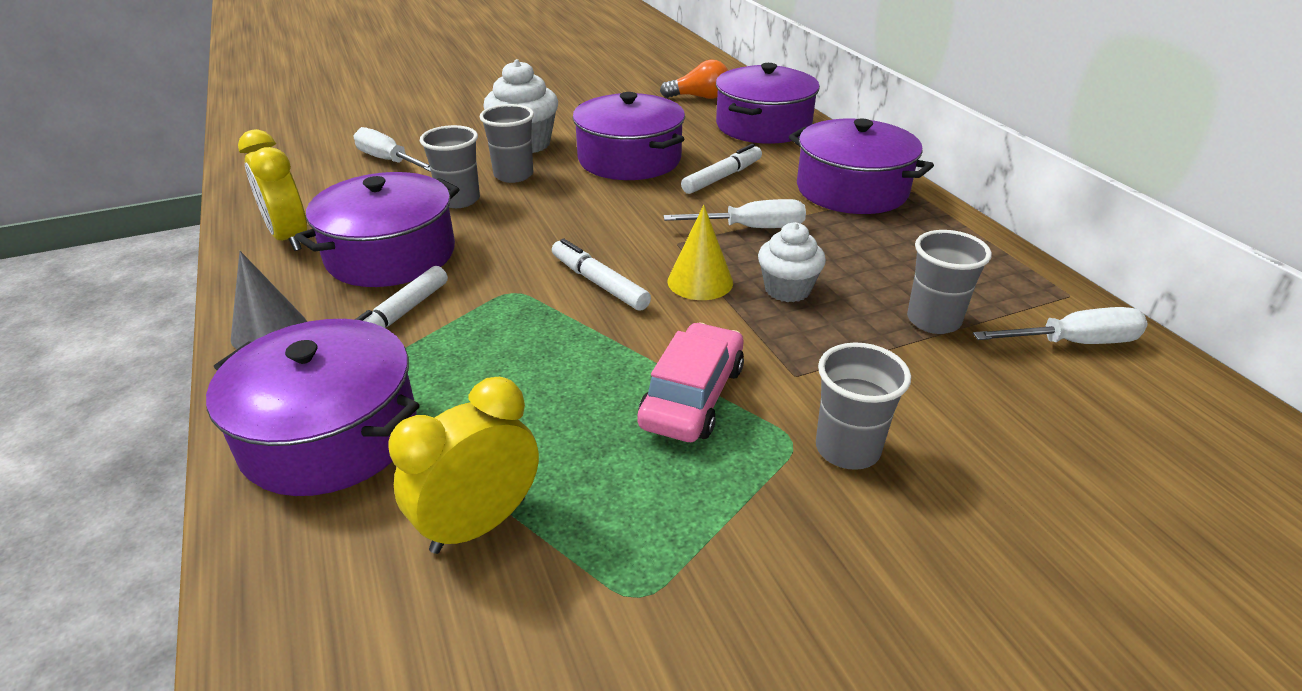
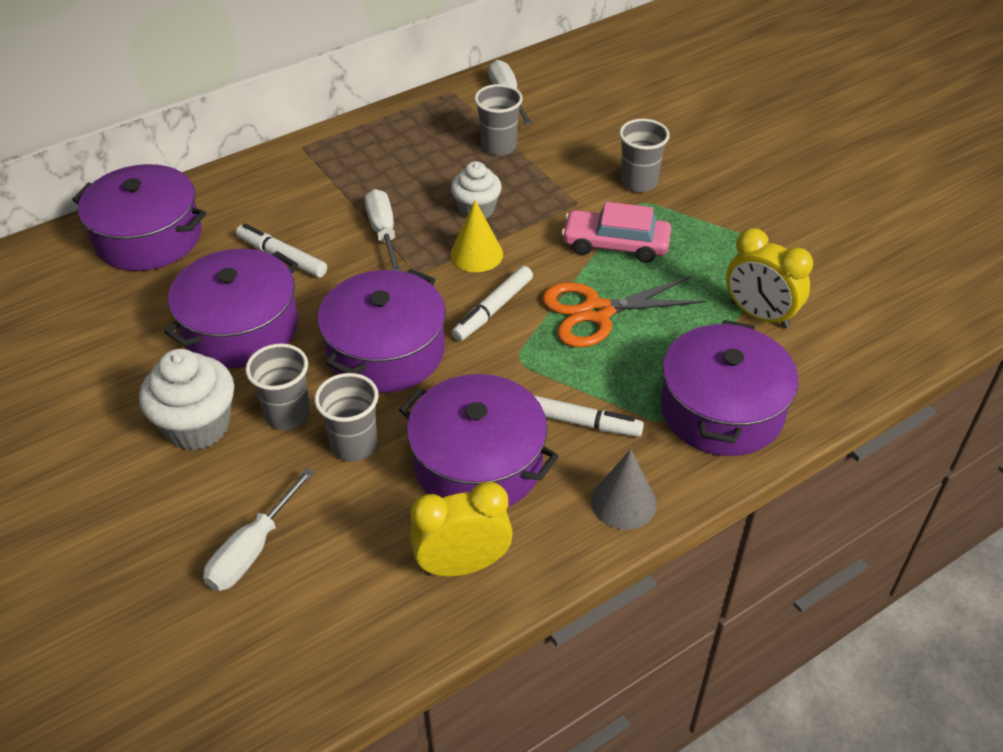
camera: 100 degrees left, 10 degrees up
yellow clock [238,129,307,251] -> yellow clock turned 150 degrees counterclockwise [410,482,513,577]
orange light bulb [660,59,728,99] -> none
purple pot [789,119,934,214] -> purple pot moved to [318,269,446,393]
none -> orange scissors [542,276,707,347]

